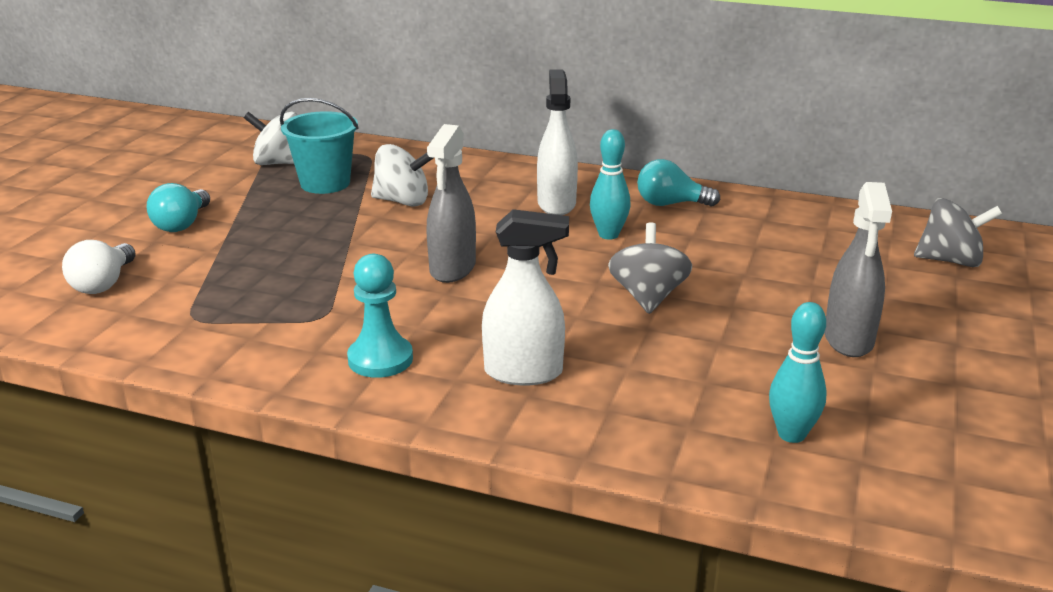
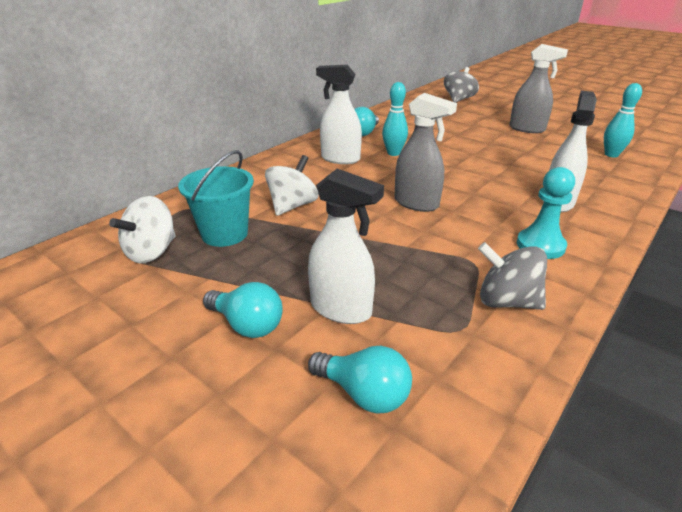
camera: 70 degrees left, 5 degrees up
white light bulb [62,240,136,294] -> turquoise light bulb [308,346,412,413]
grey spinning top [608,222,692,314] -> grey spinning top moved to [478,242,547,310]
none -> white spray bottle [308,169,384,324]

